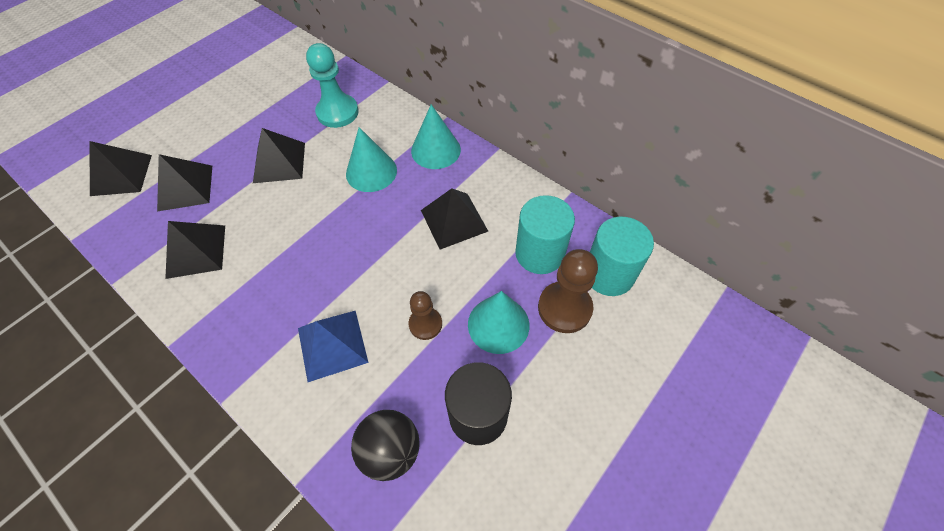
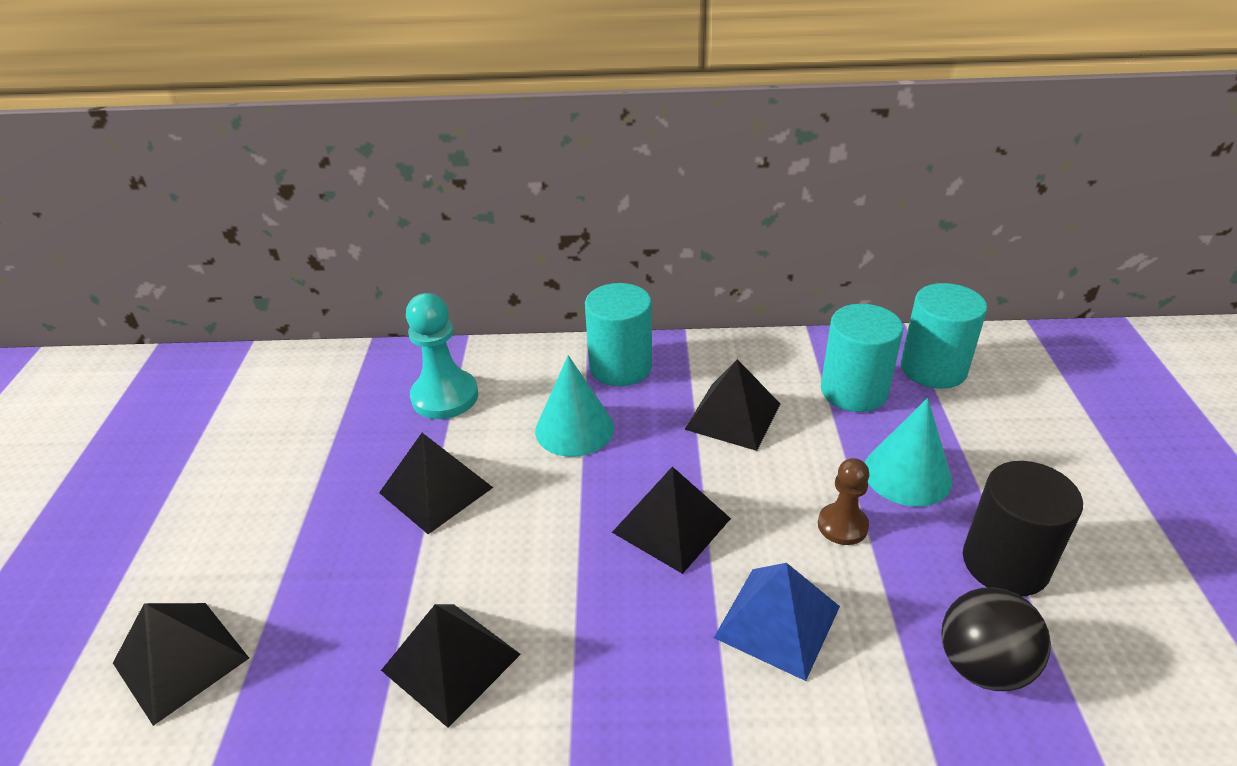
camera: 40 degrees left, 20 degrees down
black pyramid [157,154,212,212] -> black pyramid moved to [612,466,731,574]
turquoise cone [411,104,461,169] -> turquoise cylinder [585,283,652,386]
brown pawn [538,249,598,333] -> none

